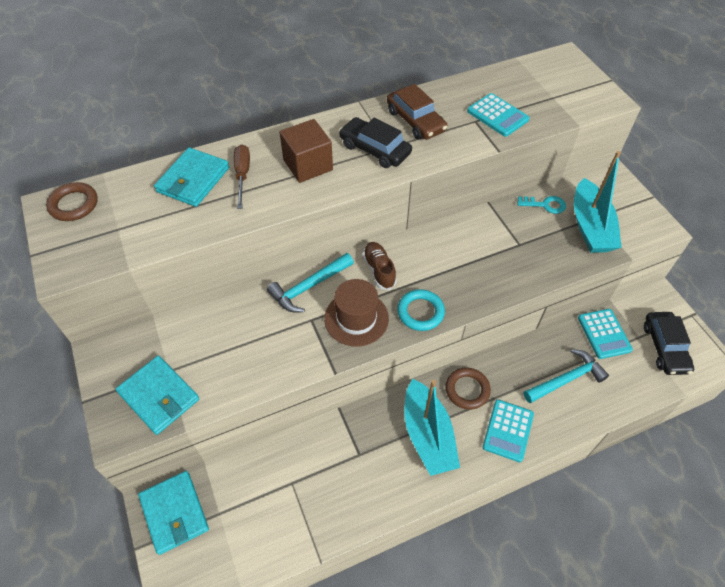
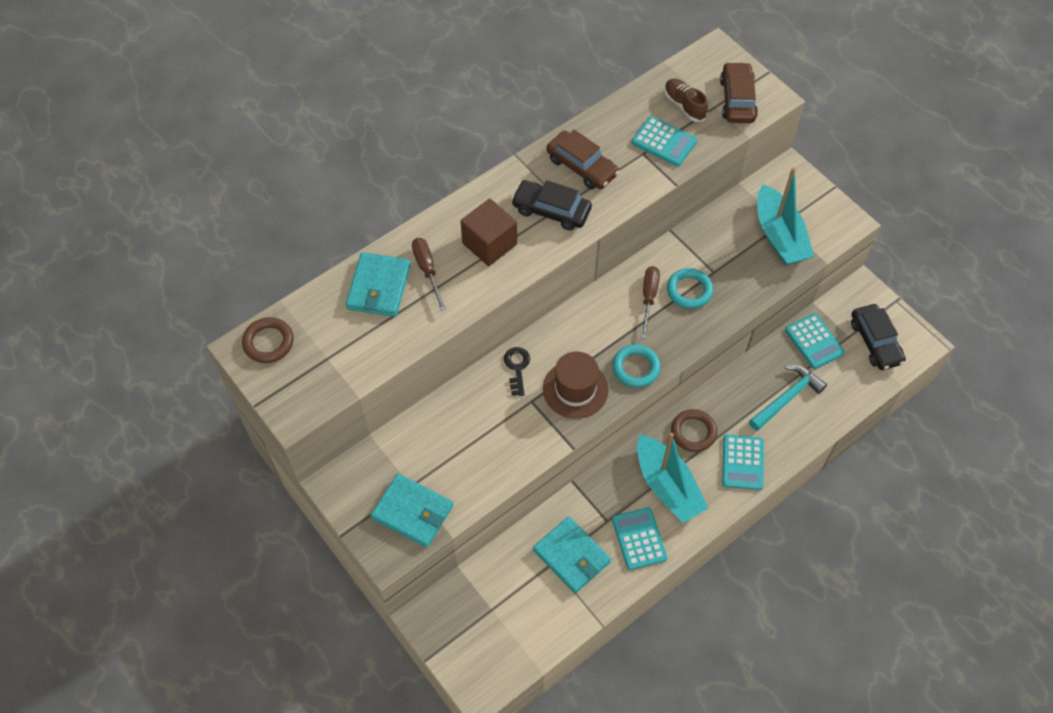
camera: 15 degrees left, 5 degrees up
turquoise wallet [138,471,209,555] -> turquoise wallet moved to [533,516,611,593]
turquoise hammer [267,253,354,313] -> black key [504,347,530,396]
brown shoe [363,242,397,290] -> brown shoe moved to [664,79,708,122]
turquoise key [517,196,566,214] -> none
none -> turquoise calculator [612,507,667,570]
none -> brown screwdriver [641,266,660,338]
none -> turquoise ring [667,268,713,309]
none -> brown car [720,62,758,123]

